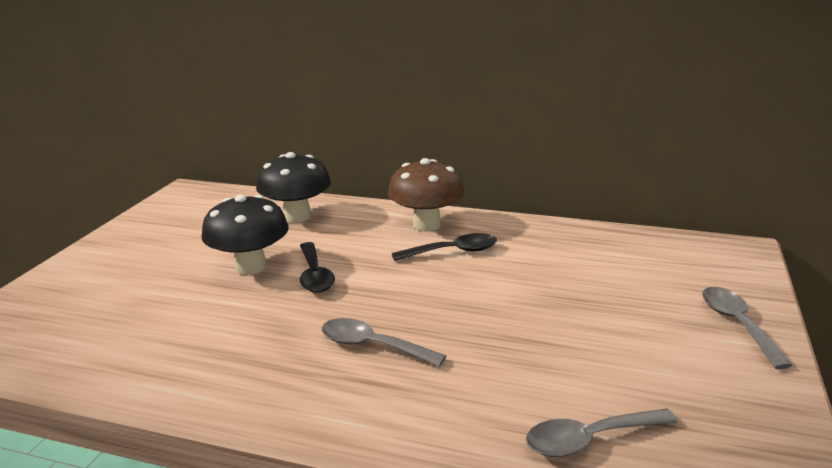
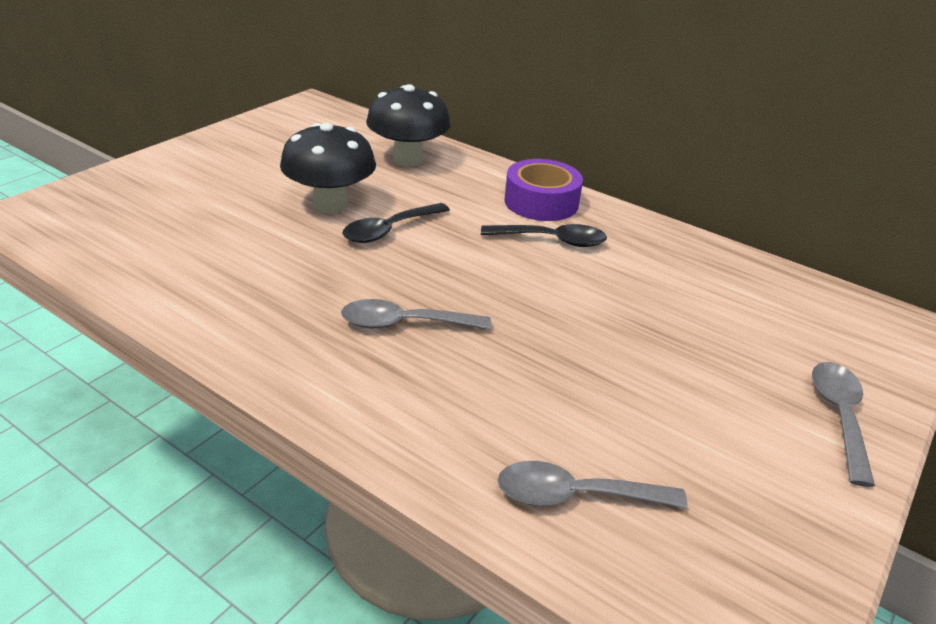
camera: 15 degrees right, 10 degrees up
black spoon [300,242,335,293] -> black spoon turned 45 degrees clockwise [343,203,450,243]
grey spoon [322,318,446,367] -> grey spoon turned 45 degrees counterclockwise [341,299,491,330]
brown mushroom [388,158,465,231] -> purple tape [504,159,583,221]

